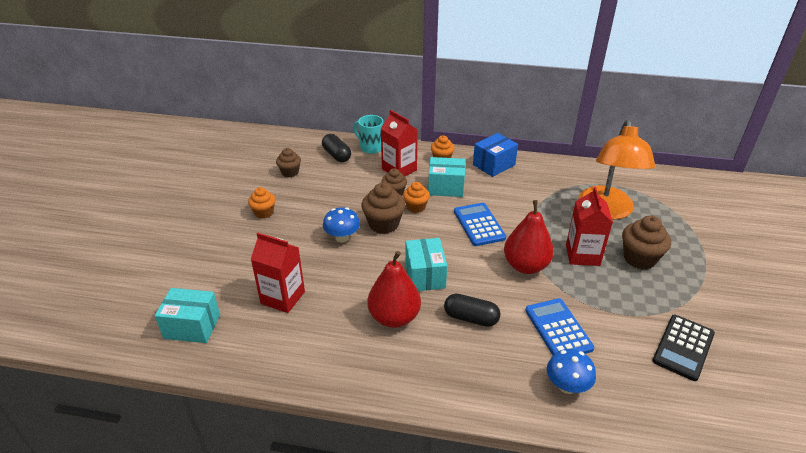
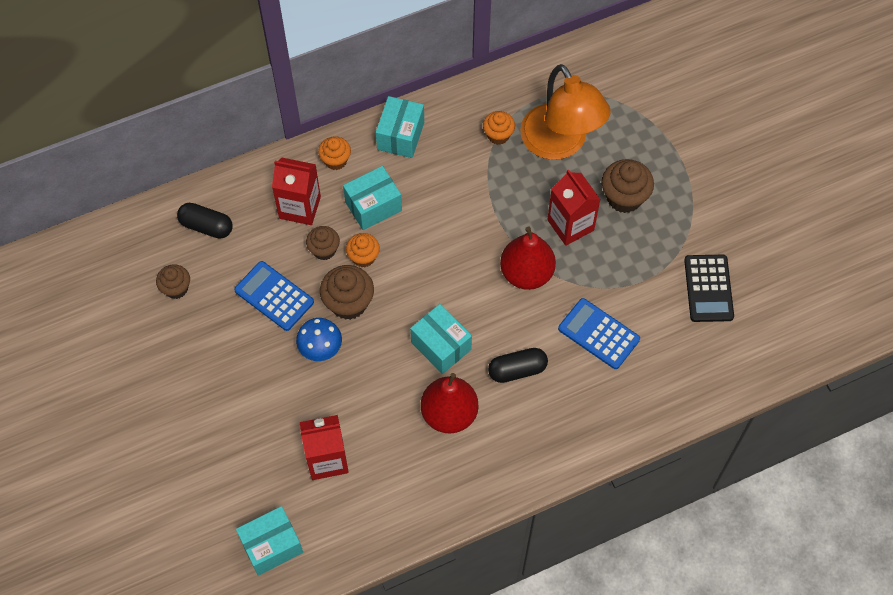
camera: 35 degrees left, 25 degrees up
orange cupcake [248,187,276,219] -> orange cupcake moved to [483,111,515,145]
turquoise mug [353,115,383,154] -> none
blue calculator [454,203,506,246] -> blue calculator moved to [234,261,314,331]
blue box [473,133,518,177] -> turquoise box [376,96,424,158]
blue mushroom [547,349,596,394] -> none

